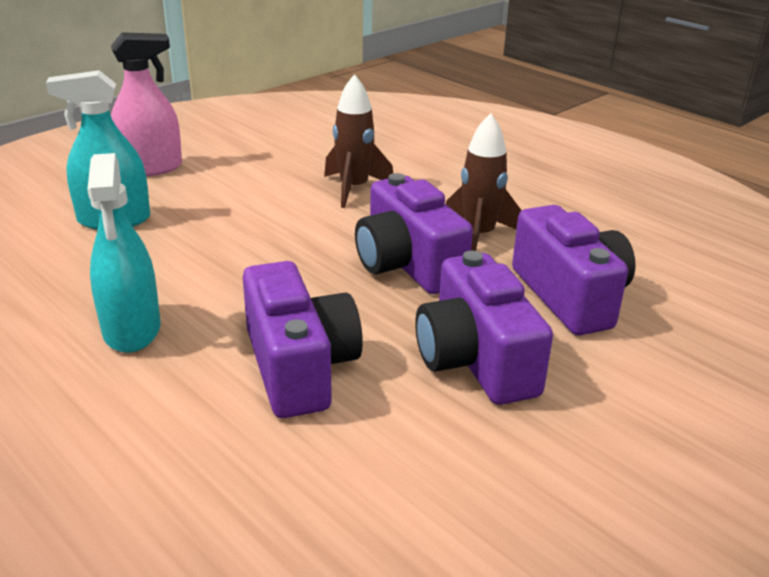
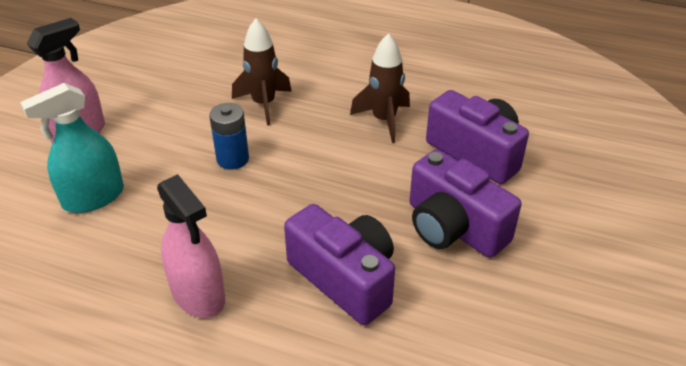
camera: 25 degrees left, 10 degrees up
turquoise spray bottle [87,153,161,353] -> pink spray bottle [157,174,225,318]
purple camera [355,173,473,294] -> none
none -> blue battery [209,103,249,170]

